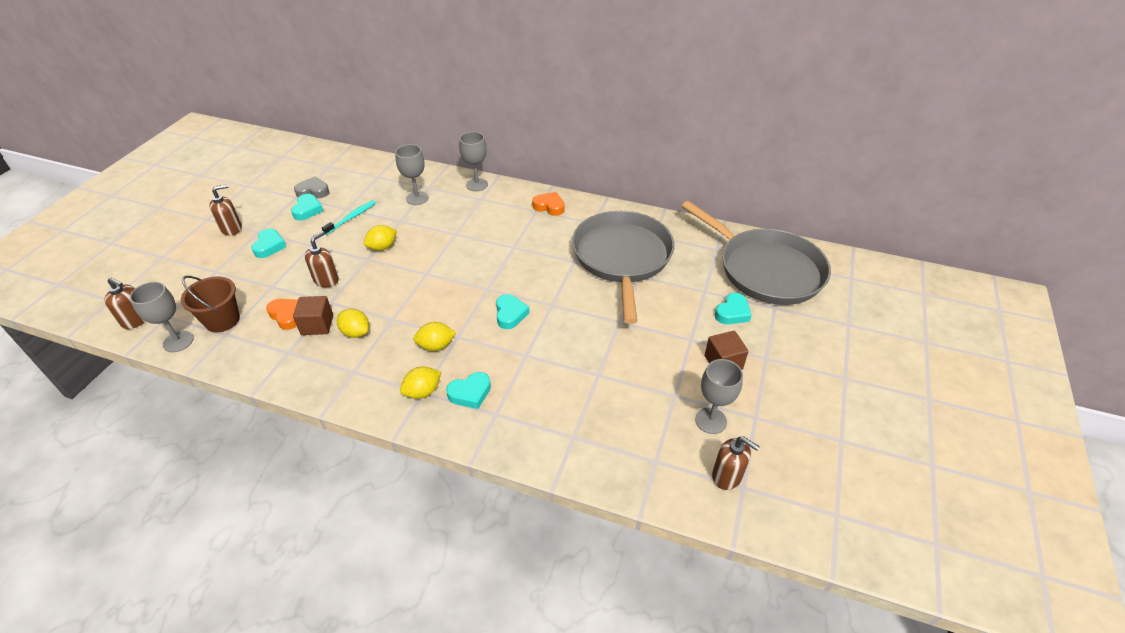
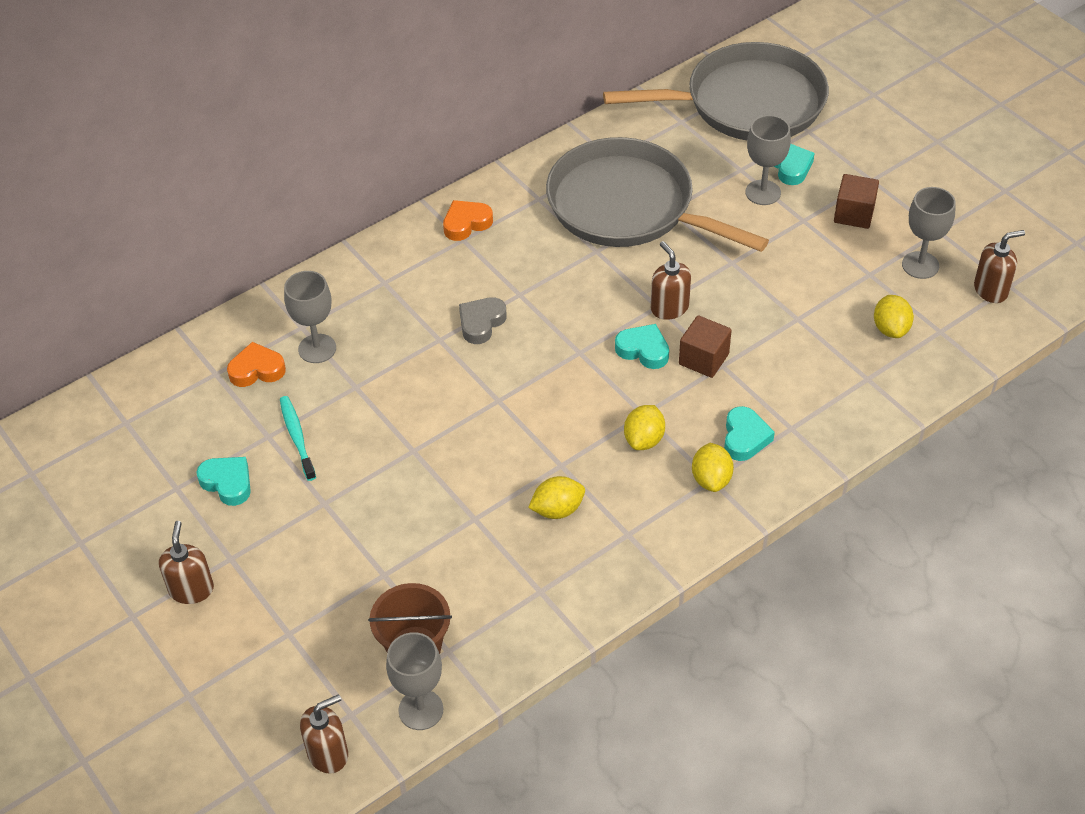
camera: 55 degrees left, 5 degrees up
turquoise heart [251,229,286,258] -> none
orange heart [266,299,298,330] -> orange heart moved to [227,342,286,387]
brown cube [293,296,333,335] -> brown cube moved to [679,315,732,378]
grey heart [294,177,329,198] -> grey heart moved to [459,297,507,344]
brown soap dispenser [305,231,339,287] -> brown soap dispenser moved to [651,241,691,320]
yellow lemon [364,225,397,251] -> yellow lemon moved to [874,295,914,338]
grey goblet [459,132,488,191] -> grey goblet moved to [745,115,791,205]

